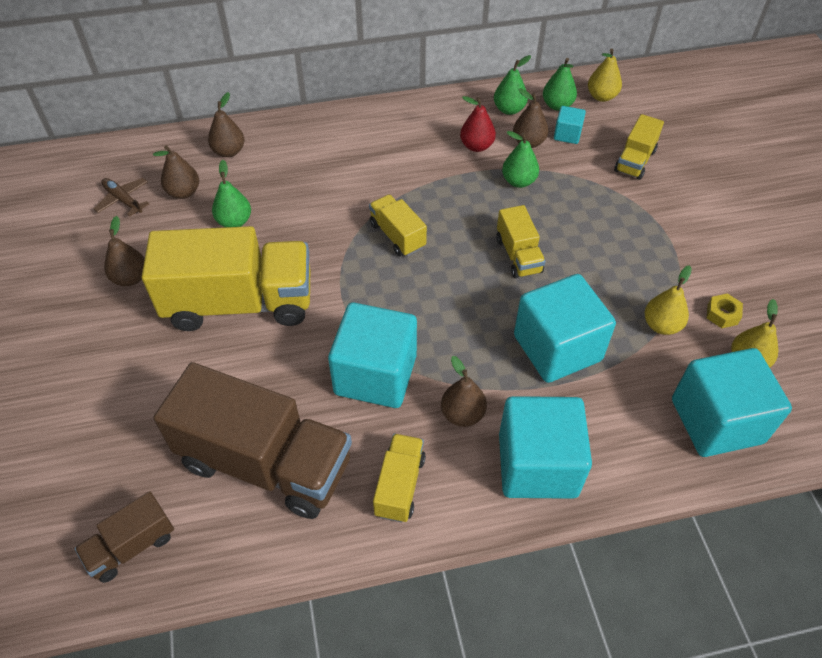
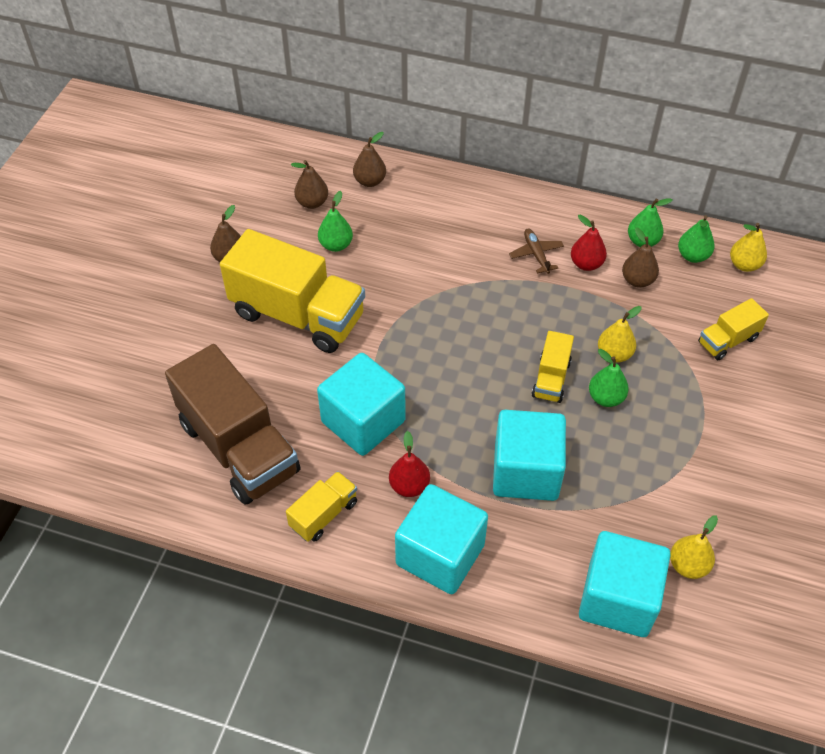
camera: 30 degrees right, 0 degrees up
brown truck [74,491,174,583] -> none
brown plane [94,178,149,217] -> brown plane moved to [509,229,564,274]
yellow truck [369,194,427,256] -> none
brown pear [441,356,487,427] -> red pear [389,431,430,497]
green pear [502,131,539,188] -> green pear moved to [589,349,629,407]
turquoise cube [554,106,586,144] -> none
yellow pear [645,265,692,335] -> yellow pear moved to [598,306,642,363]
yellow nut [707,293,743,328] -> none

